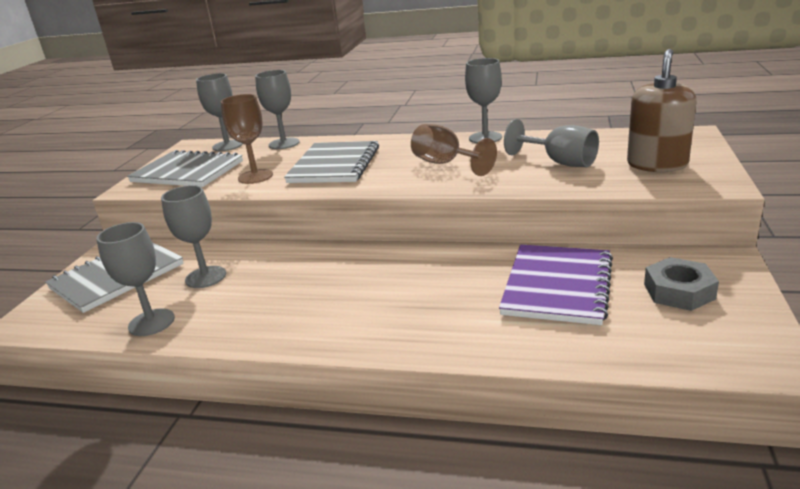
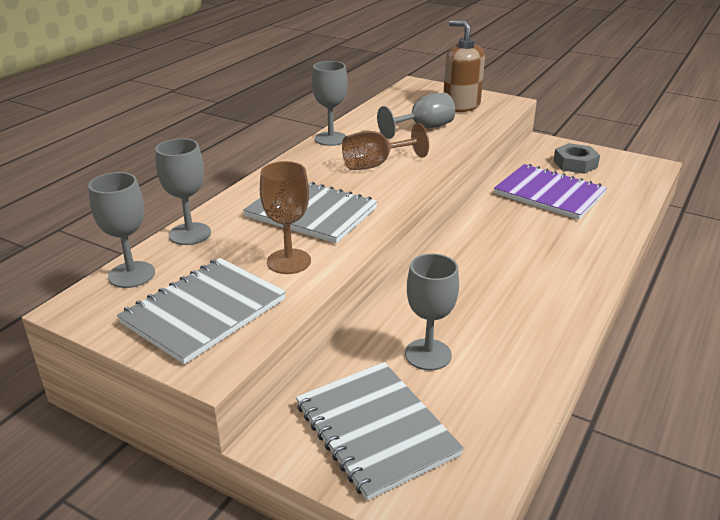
camera: 75 degrees left, 5 degrees up
grey goblet [96,222,175,336] -> none

